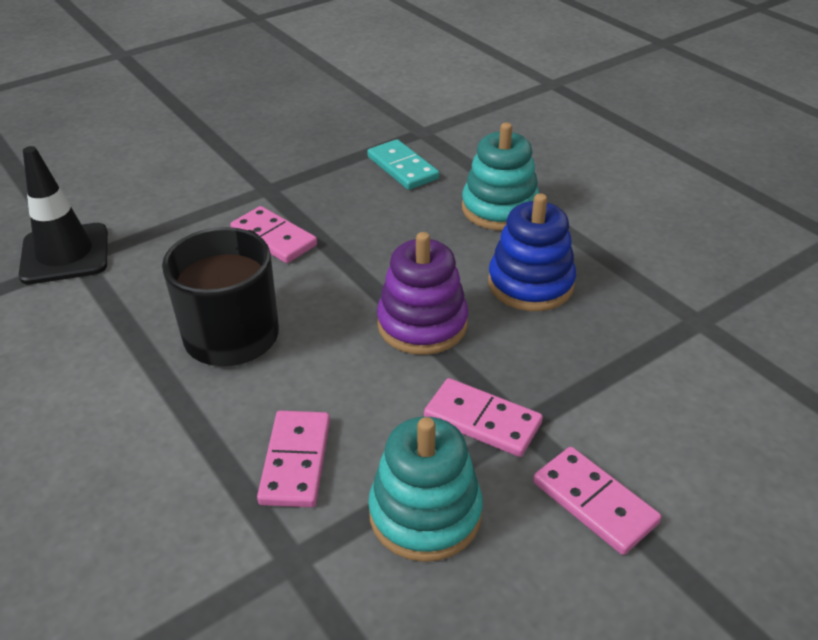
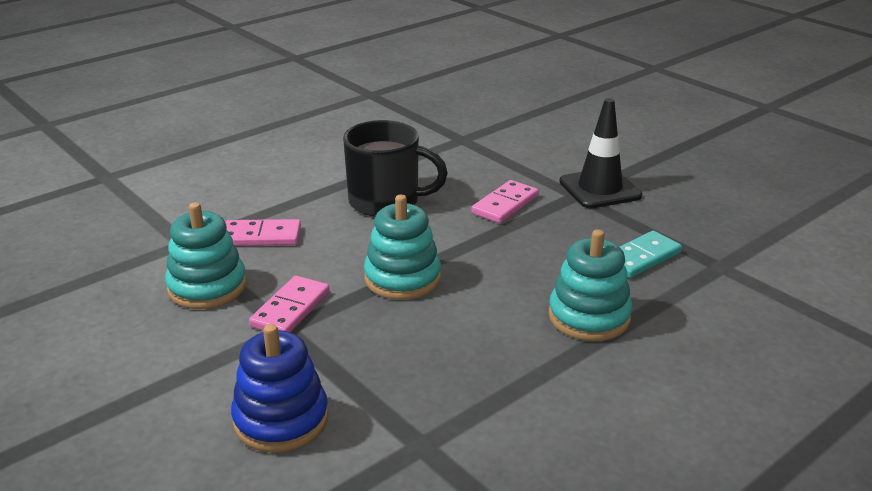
camera: 85 degrees right, 10 degrees down
black traffic cone [19,146,108,284] -> black traffic cone moved to [559,98,642,208]
purple stacking toy [377,232,468,355] -> turquoise stacking toy [364,194,441,300]
blue stacking toy [488,193,576,311] -> blue stacking toy moved to [231,324,329,453]
pink domino [533,447,661,555] -> none

